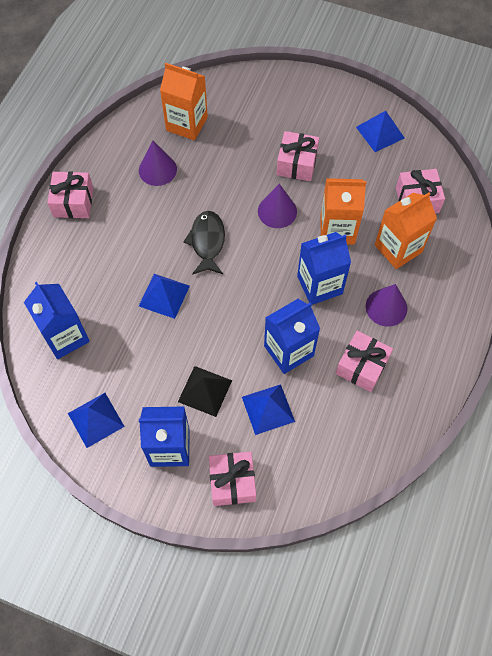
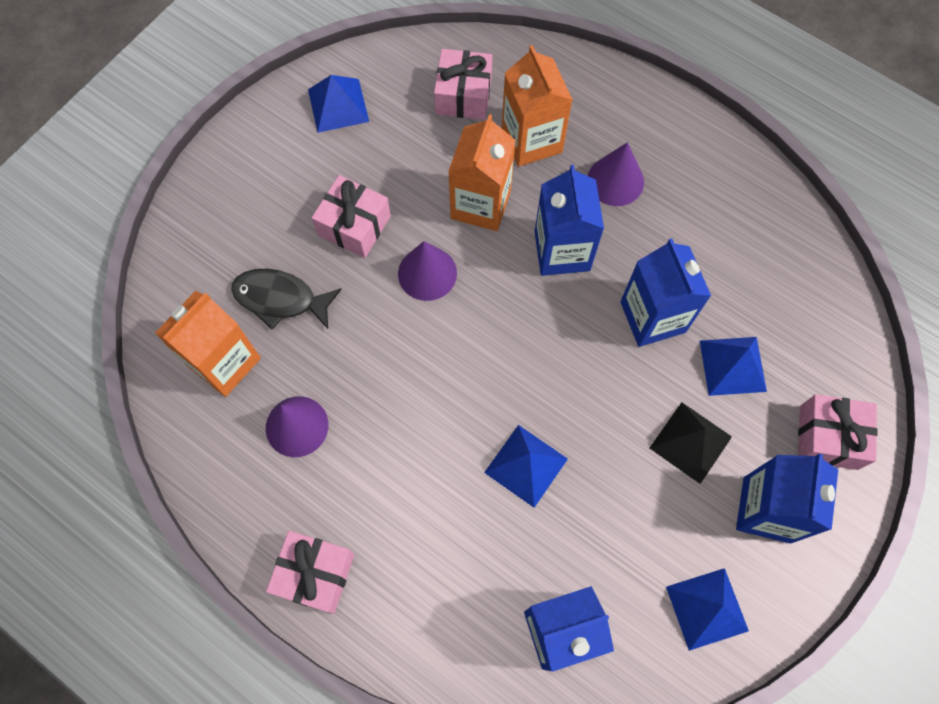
camera: 75 degrees left, 5 degrees up
black fish [183,211,225,275] -> black fish moved to [231,269,342,329]
pink gift [336,331,393,392] -> none

